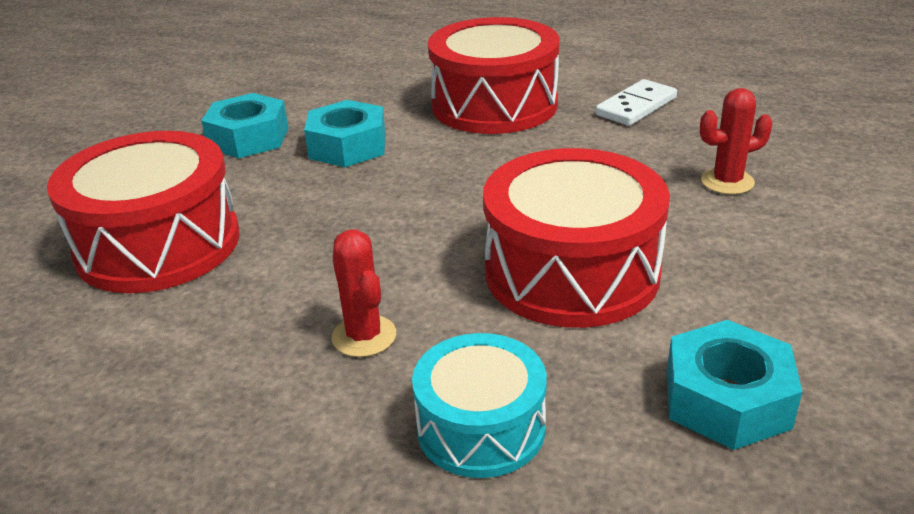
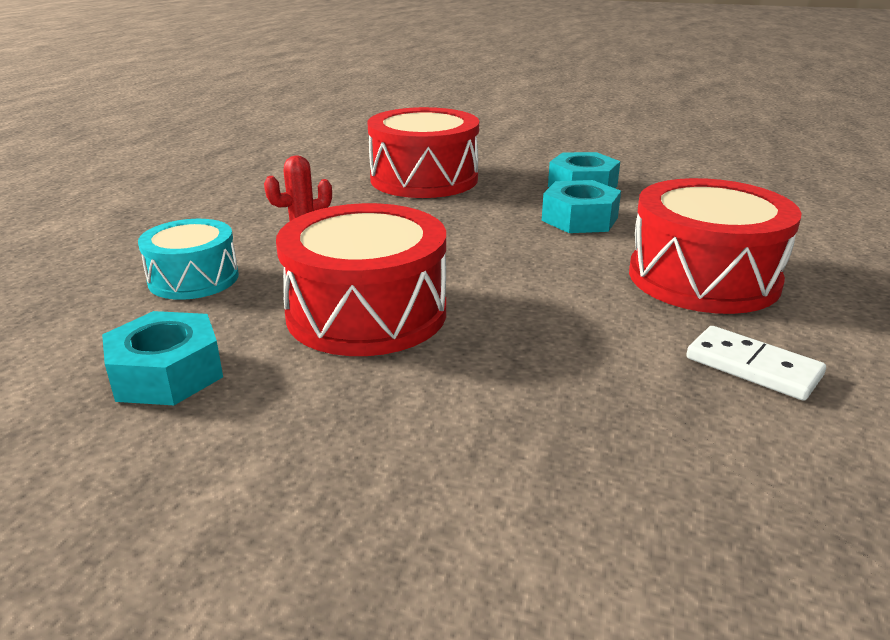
camera: 85 degrees right, 5 degrees down
red cactus [700,88,773,195] -> none

